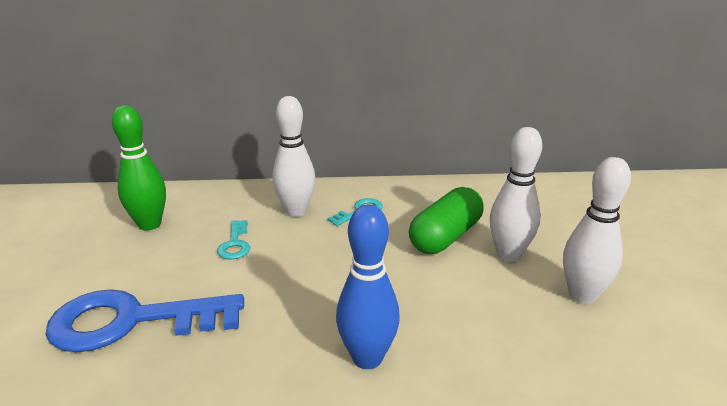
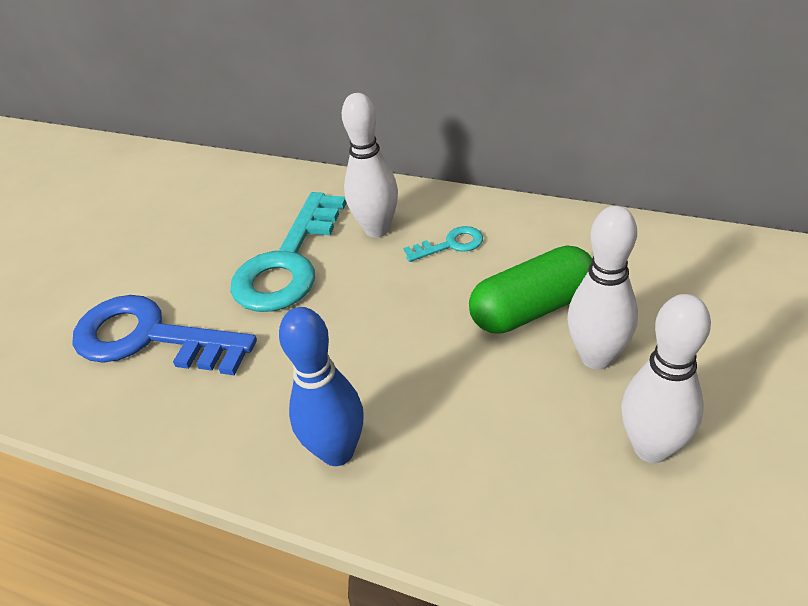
camera: 30 degrees right, 15 degrees up
green bowling pin [112,105,166,231] -> none
turquoise key [217,220,250,259] -> turquoise key [230,192,347,312], size x2.23

